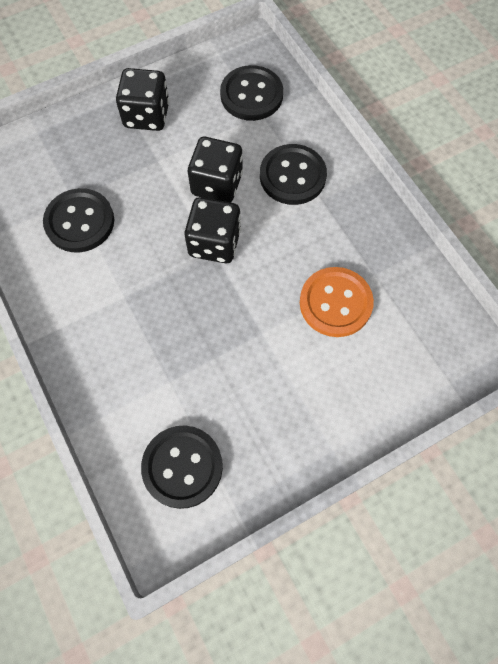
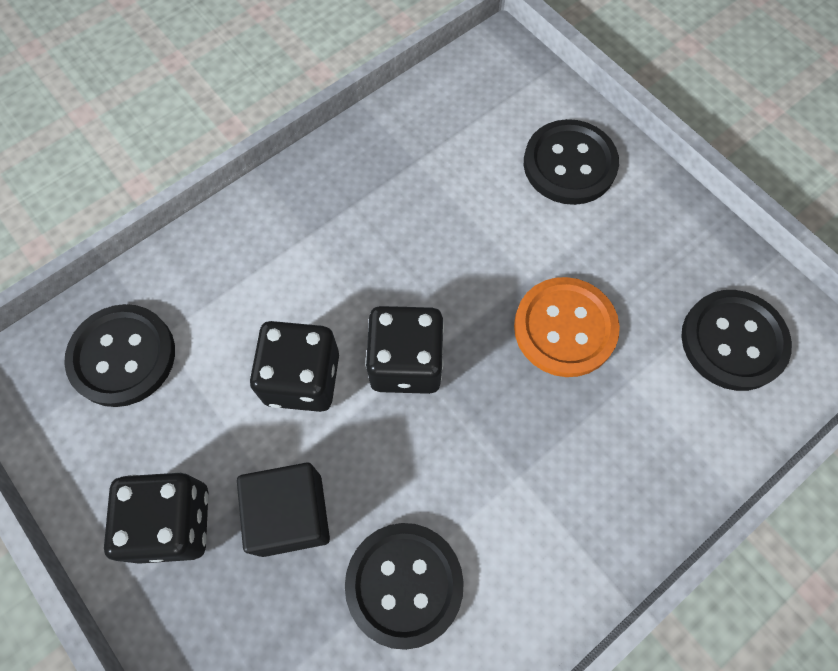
camera: 100 degrees left, 0 degrees up
black button [260,144,327,205] -> black button moved to [524,119,619,205]
orange button [300,267,374,337] -> orange button moved to [514,277,620,377]
none -> black cube [237,463,330,557]

